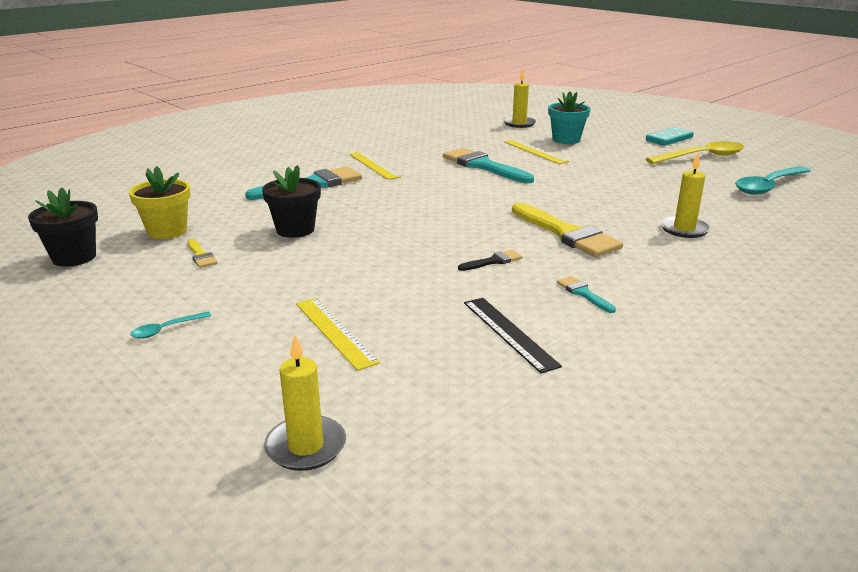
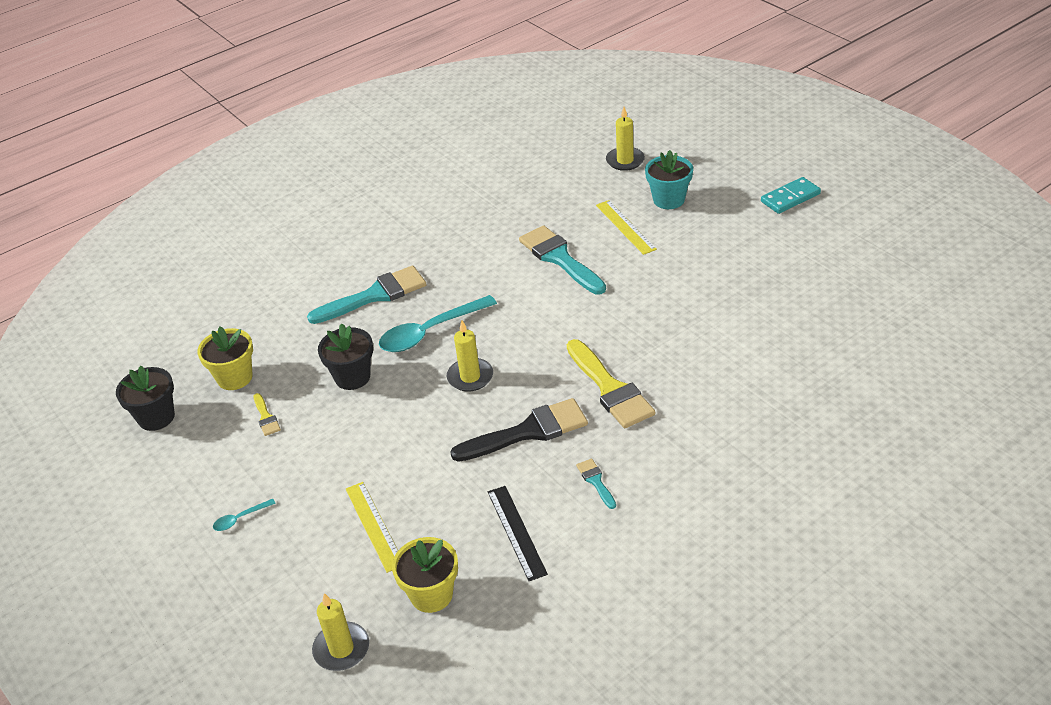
camera: 10 degrees right, 15 degrees up
yellow ruler [349,152,401,180] -> none
black brush [458,250,522,271] -> black brush [450,398,588,462], size x2.18
yellow spoon [646,141,744,164] -> none
yellow candle [660,153,711,238] -> yellow candle moved to [447,321,493,392]
turquoise spoon [735,166,811,195] -> turquoise spoon moved to [379,295,497,352]
none -> yellow flower pot [392,537,458,613]

